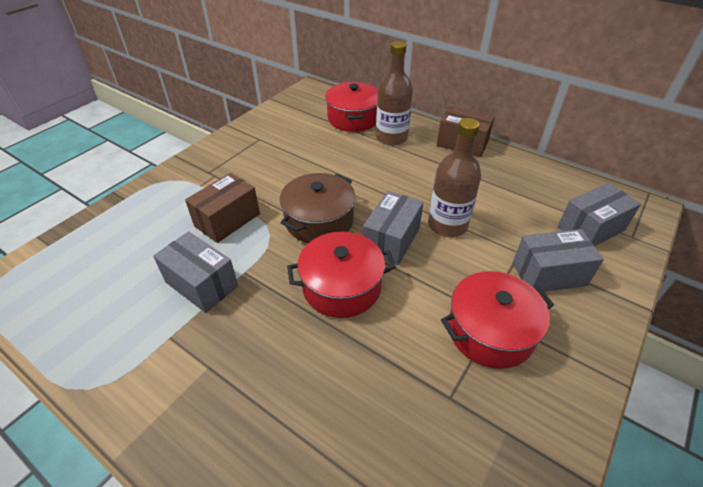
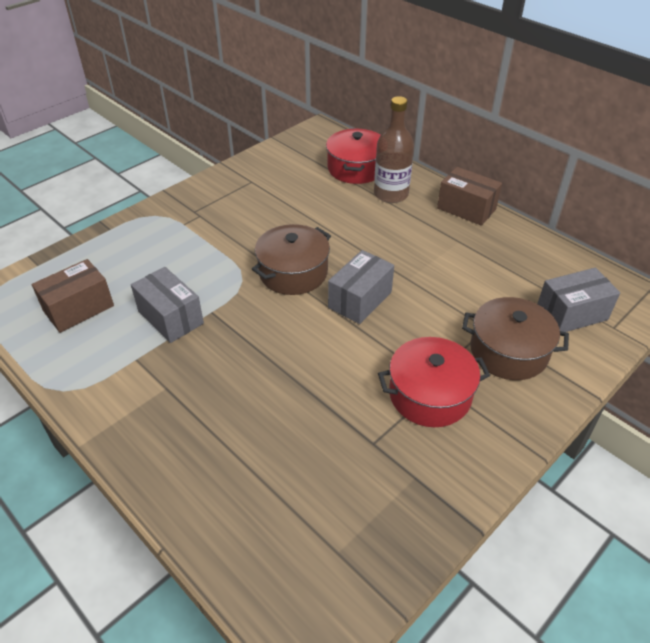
camera: 10 degrees right, 0 degrees up
brown box [185,173,260,243] -> brown box moved to [32,259,114,333]
red pot [287,232,396,318] -> none
brown bottle [428,118,481,237] -> none
grey box [513,229,604,292] -> brown pot [462,297,569,380]

